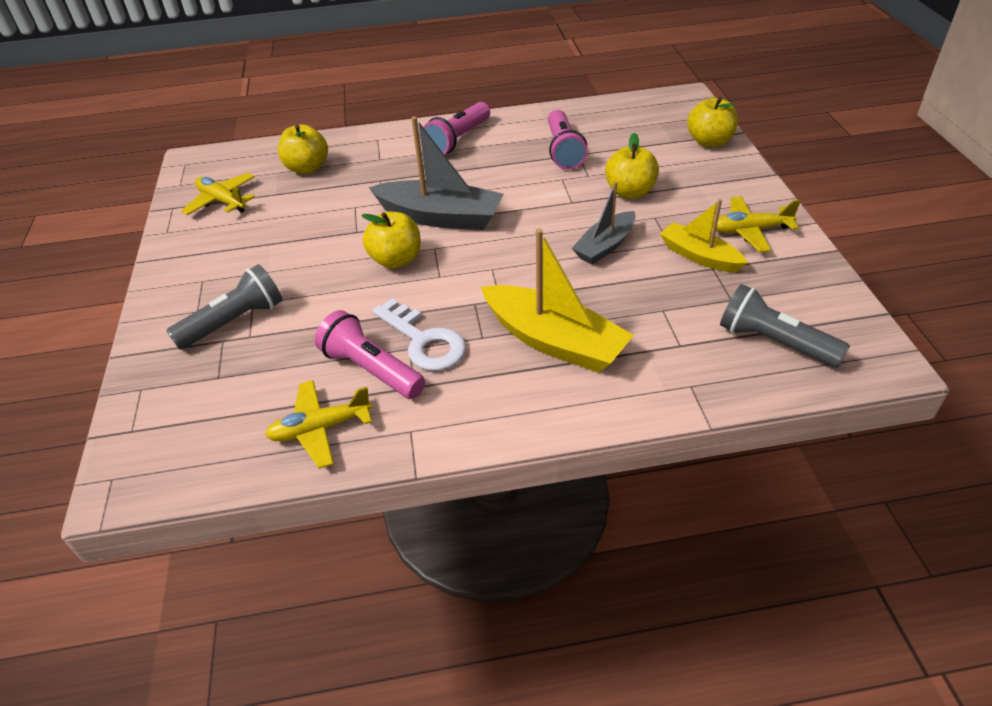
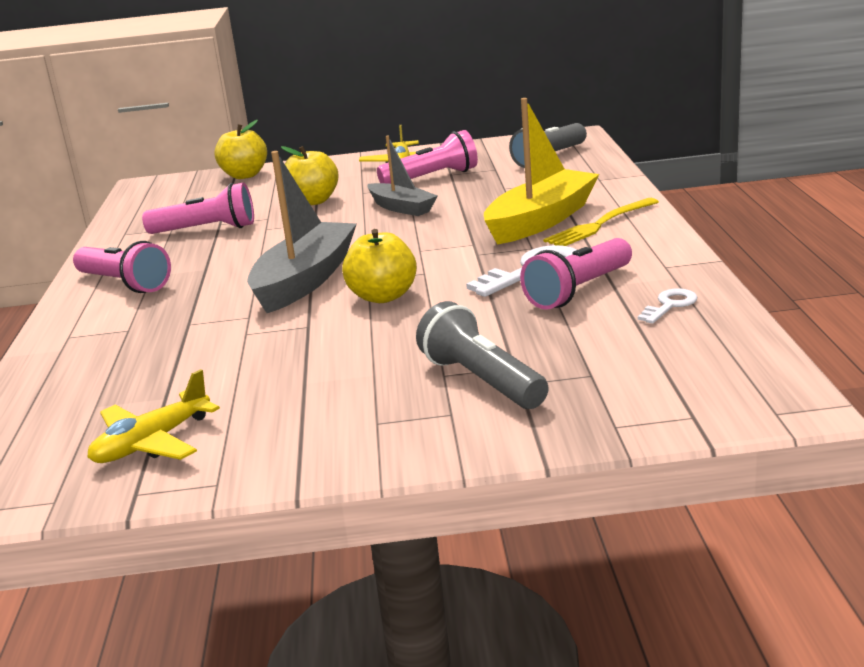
camera: 85 degrees left, 20 degrees down
yellow plane [265,380,372,469] -> white key [638,288,697,324]
yellow apple [278,124,328,174] -> none
yellow boat [660,199,748,273] -> pink flashlight [377,130,478,184]
none -> yellow fork [543,198,659,246]

